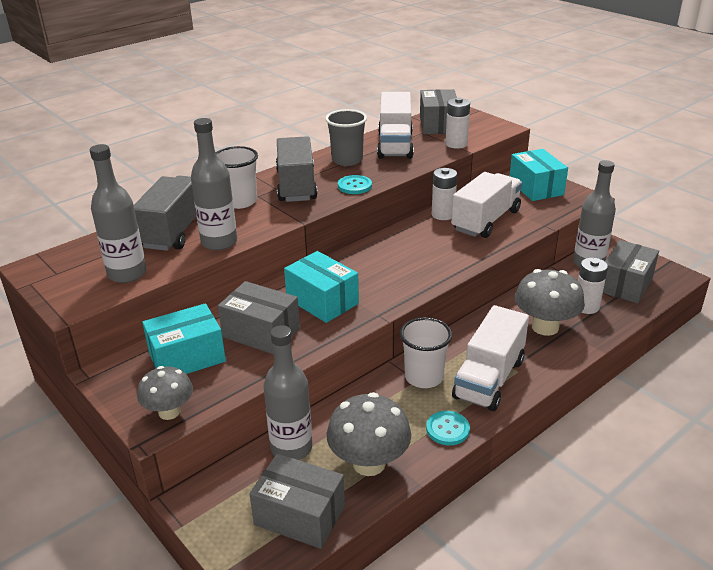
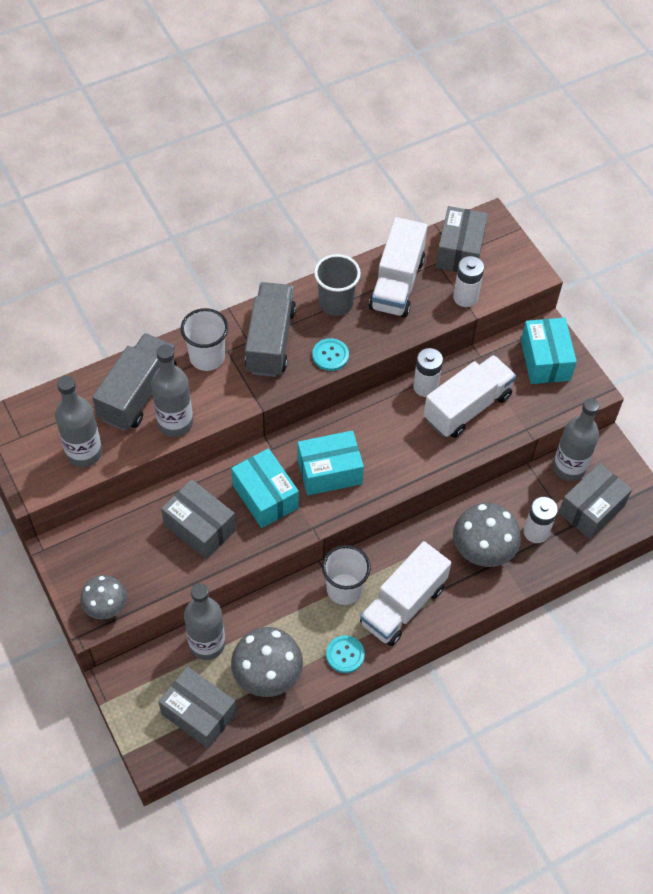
camera: 10 degrees right, 25 degrees up
turquoise box [142,303,226,374] -> turquoise box moved to [297,431,364,495]

